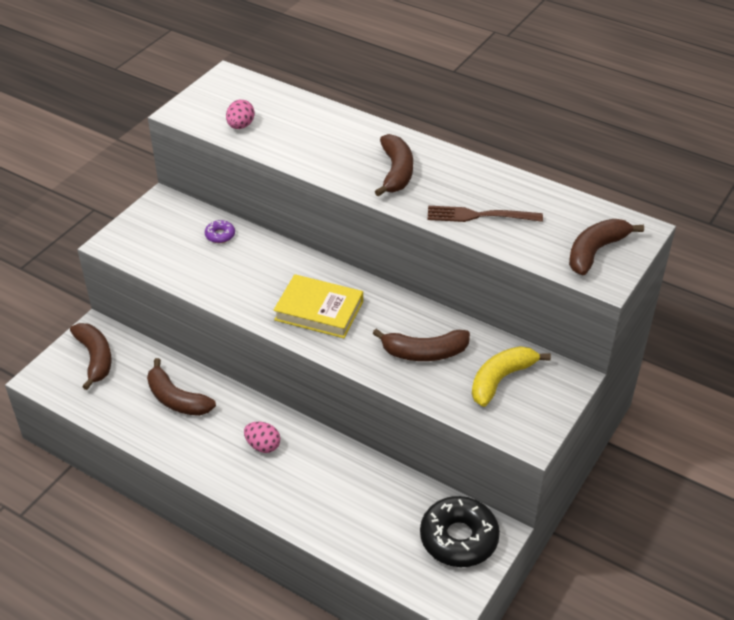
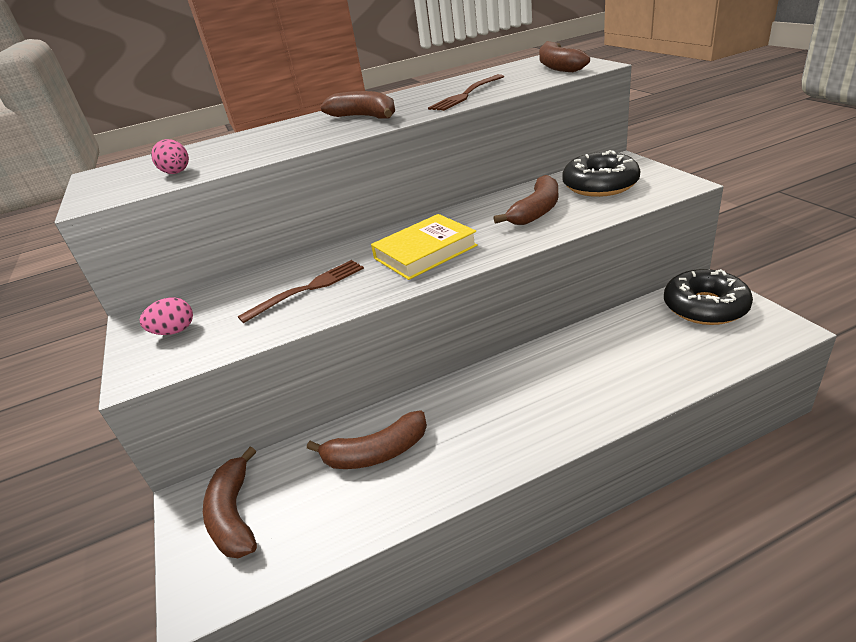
camera: 50 degrees left, 10 degrees down
brown banana [70,323,112,390] -> brown banana turned 120 degrees counterclockwise [203,447,257,558]
purple donut [205,220,235,243] -> none
pink egg [244,422,280,453] -> pink egg moved to [140,297,193,335]
yellow banana [472,346,551,407] -> black donut [562,150,640,197]
none -> brown fork [238,260,364,323]

